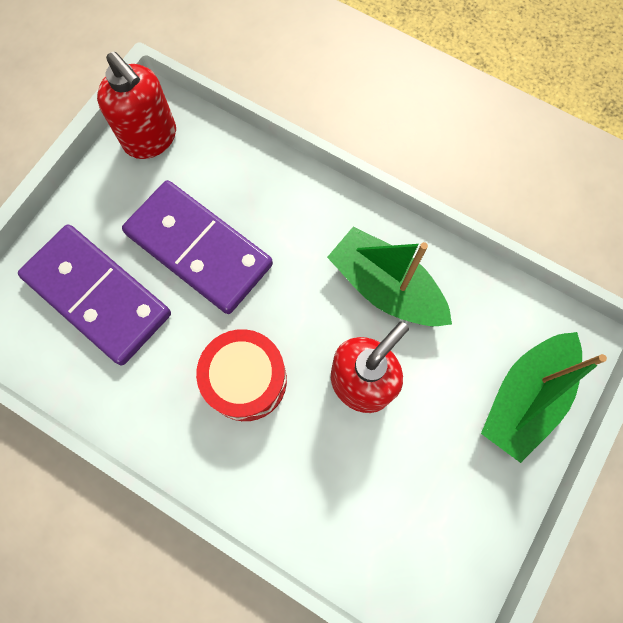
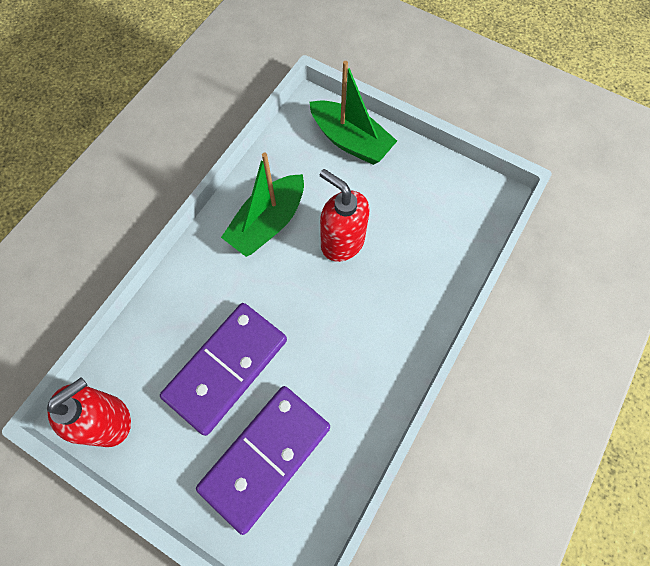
camera: 90 degrees left, 5 degrees down
red drum [196,329,287,421] -> none

